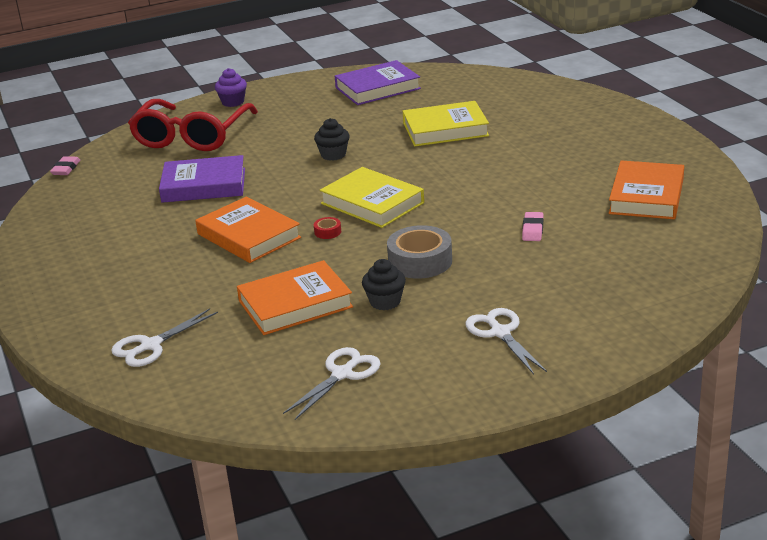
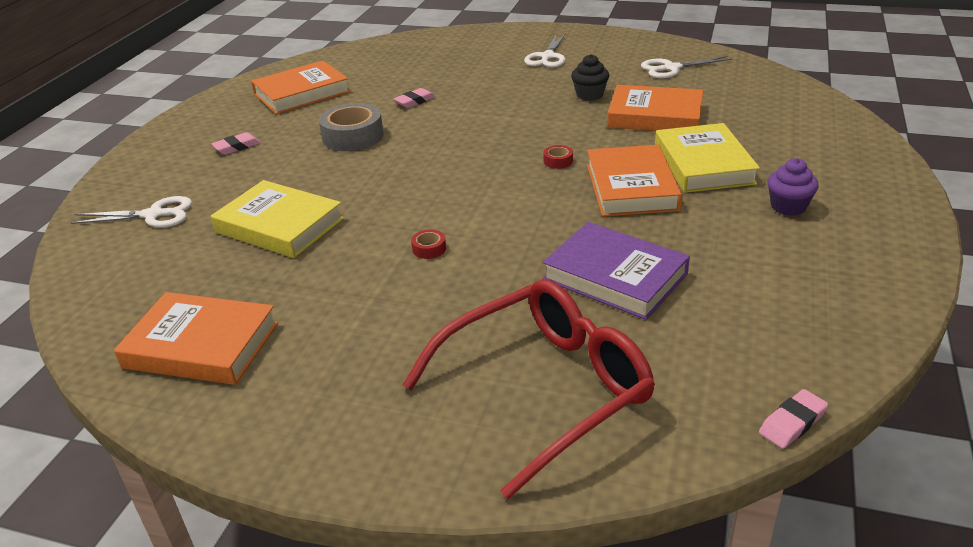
camera: 140 degrees left, 5 degrees up
white scissors [111,308,218,367] -> white scissors moved to [71,196,192,227]
purple cupcake [215,68,247,107] -> purple cupcake moved to [767,158,819,216]
black cupcake [314,118,350,161] -> red tape [411,229,446,259]
yellow book [320,167,424,228] -> yellow book moved to [655,123,760,193]
purple book [335,60,421,105] -> orange book [114,292,278,385]
grey tape [387,225,452,279] -> grey tape moved to [319,103,384,151]
none -> pink eraser [212,132,261,155]

